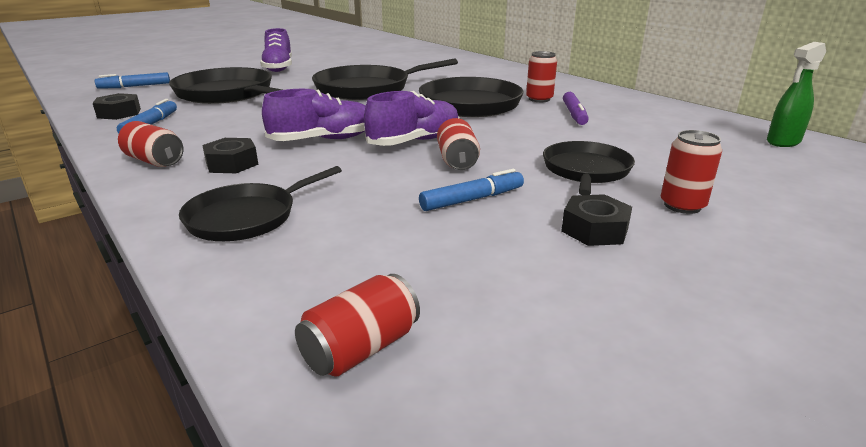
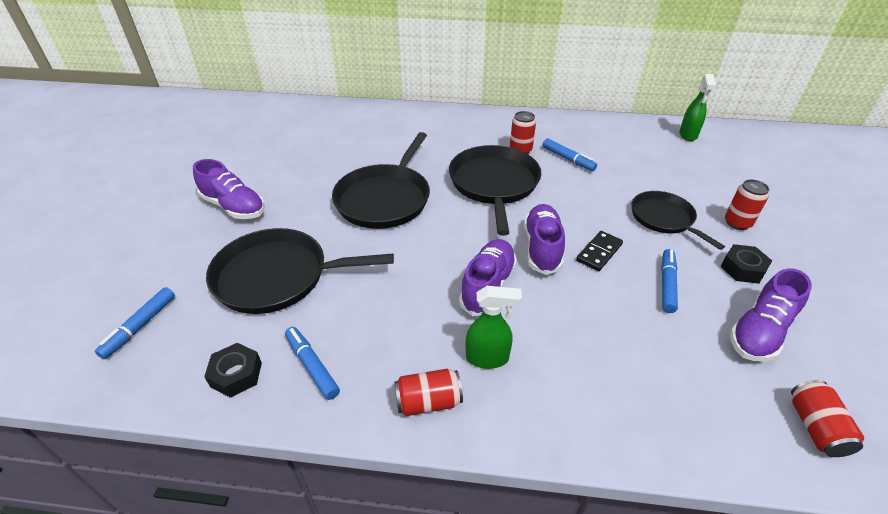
camera: 45 degrees left, 15 degrees up
black pan [179,166,342,241] -> none
black nut [202,138,258,173] -> green spray bottle [466,286,522,369]
red can [437,118,480,170] -> black domino [576,231,623,271]
purple marker [563,92,589,125] -> blue marker [543,138,597,171]
none -> purple shoe [730,268,812,361]

